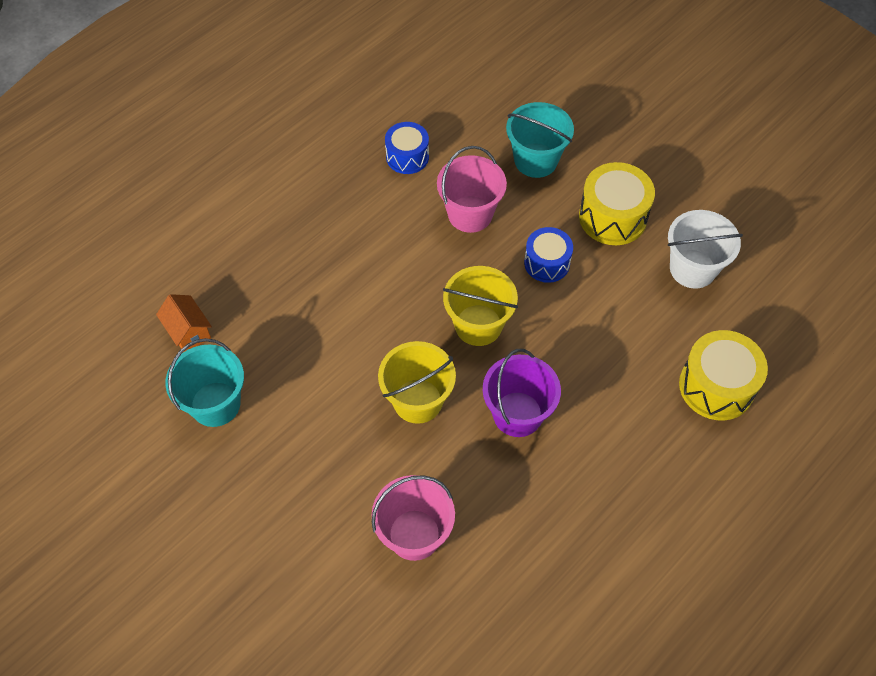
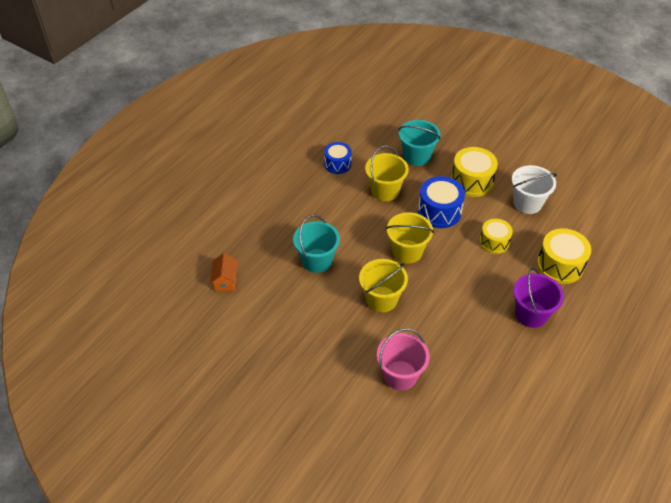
camera: 10 degrees left, 10 degrees down
orange house [156,294,212,352] -> orange house turned 45 degrees clockwise [210,253,238,291]
turquoise bucket [165,338,244,427] -> turquoise bucket moved to [293,214,340,273]
pink bucket [437,146,507,233] -> yellow bucket [365,145,409,201]
purple bucket [483,349,561,437] -> purple bucket moved to [513,268,564,328]
blue drum [524,227,573,283] -> blue drum [418,176,465,228], size x1.52
none -> yellow drum [480,219,513,254]

